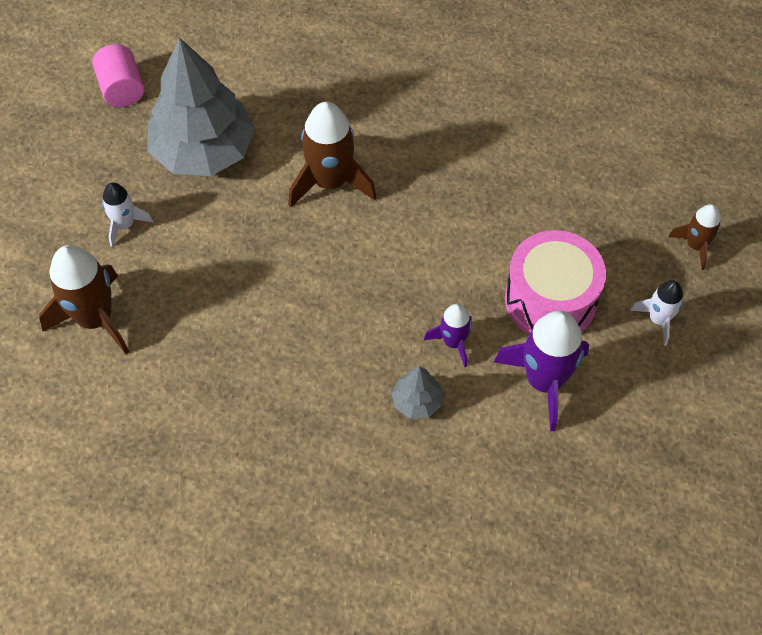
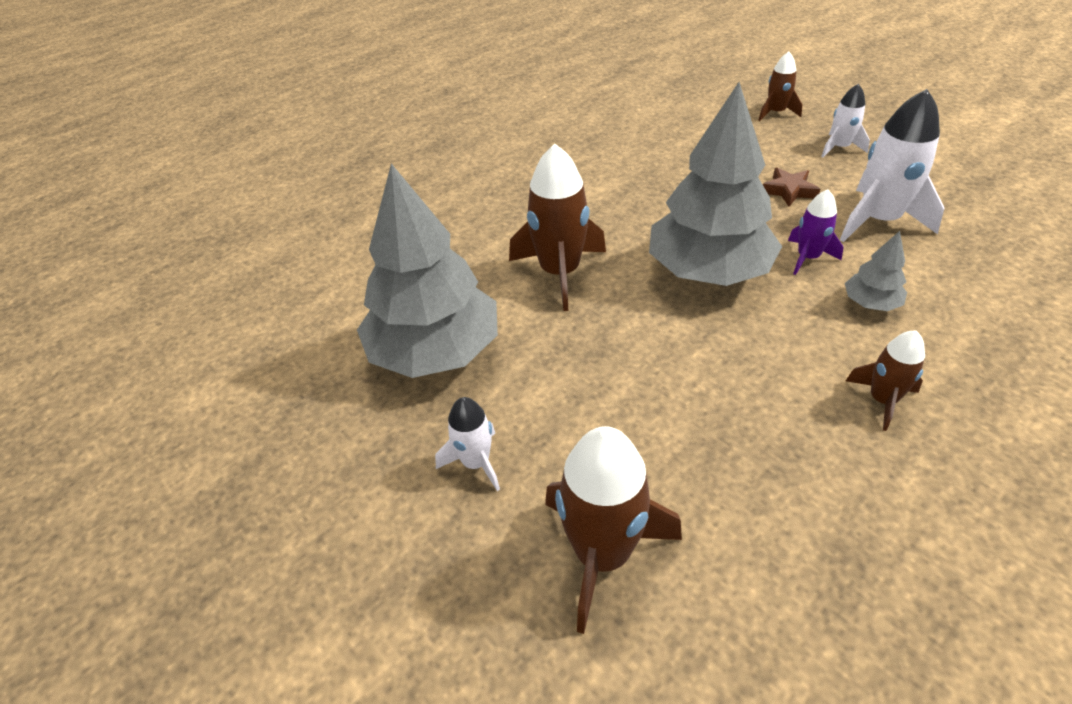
camera: 55 degrees left, 15 degrees down
pink cylinder [92,44,144,107] -> none
purple rocket [494,311,589,431] -> white rocket [840,89,944,242]
pink drum [505,230,606,334] -> brown star [763,168,820,207]
none -> grey tree [649,82,782,286]
none -> brown rocket [846,330,925,431]

